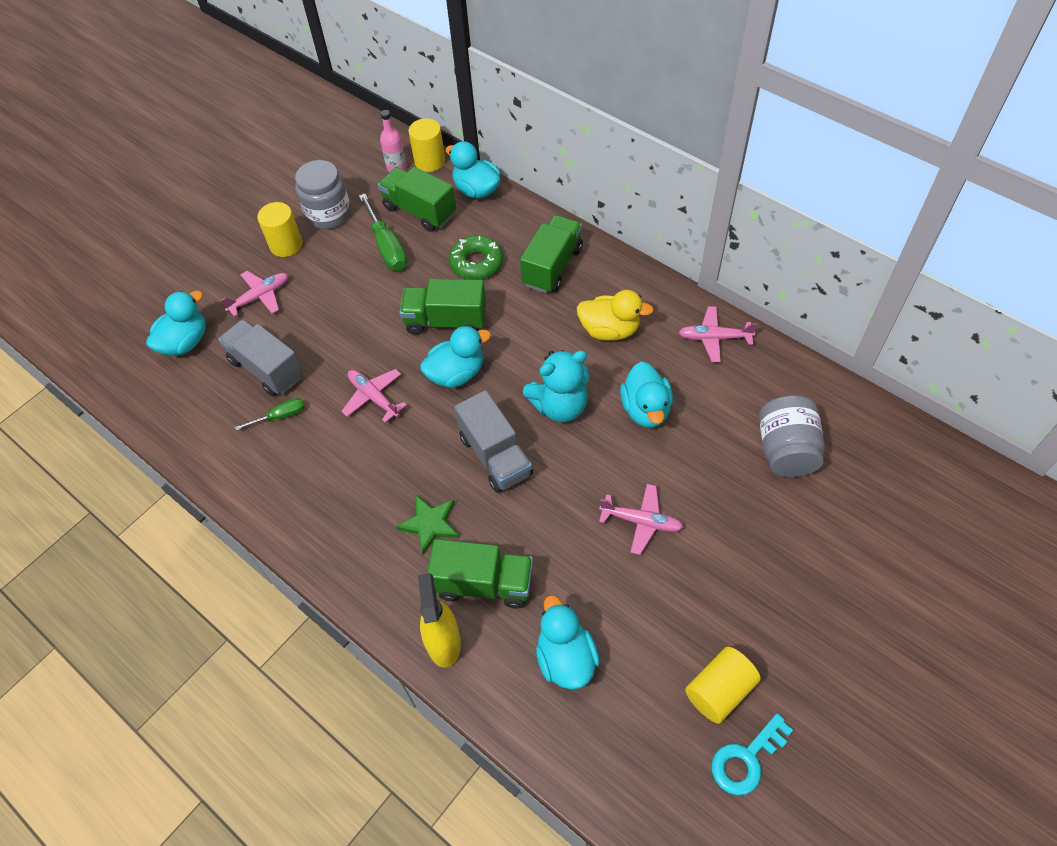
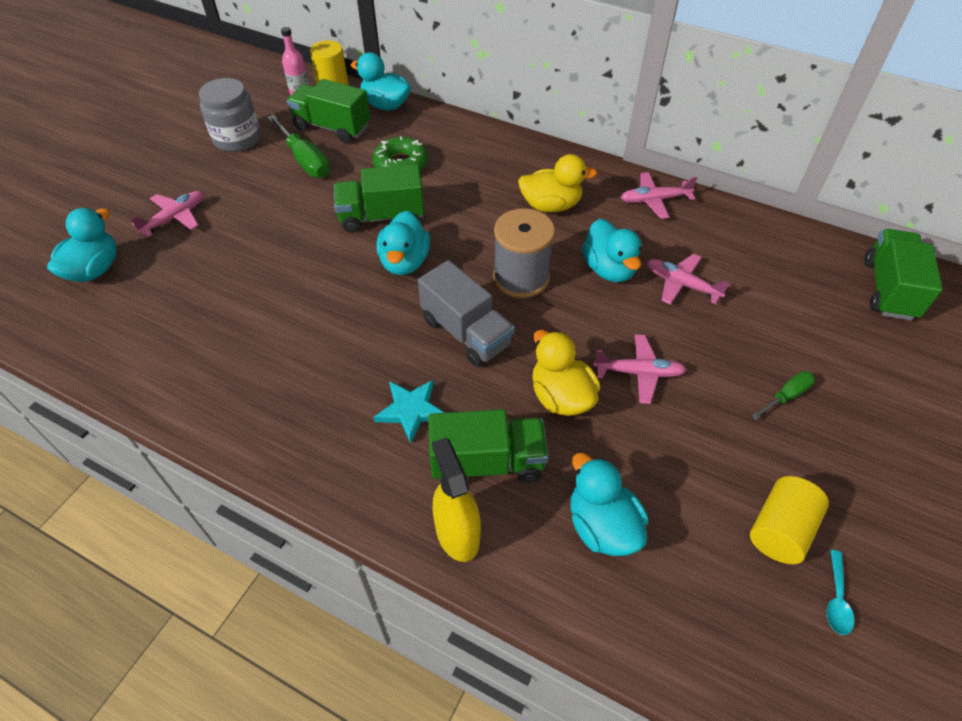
camera: 15 degrees left, 5 degrees down
grey truck [218,319,303,396] -> none
green screwdriver [235,398,305,431] -> green screwdriver moved to [752,371,815,420]
yellow cylinder [257,202,302,257] -> none
pink plane [341,369,407,423] -> pink plane moved to [647,254,730,305]
green star [396,495,459,555] -> turquoise star [373,380,445,443]
turquoise duck [420,326,491,388] -> turquoise duck turned 135 degrees clockwise [376,211,430,275]
green truck [520,215,583,293] -> green truck moved to [864,229,943,320]
turquoise teddy bear [523,350,589,422] -> grey spool [493,208,555,298]
turquoise key [712,713,793,796] -> turquoise spoon [826,550,854,635]
grey jar [759,395,825,477] -> none
none -> yellow duck [532,330,600,416]

